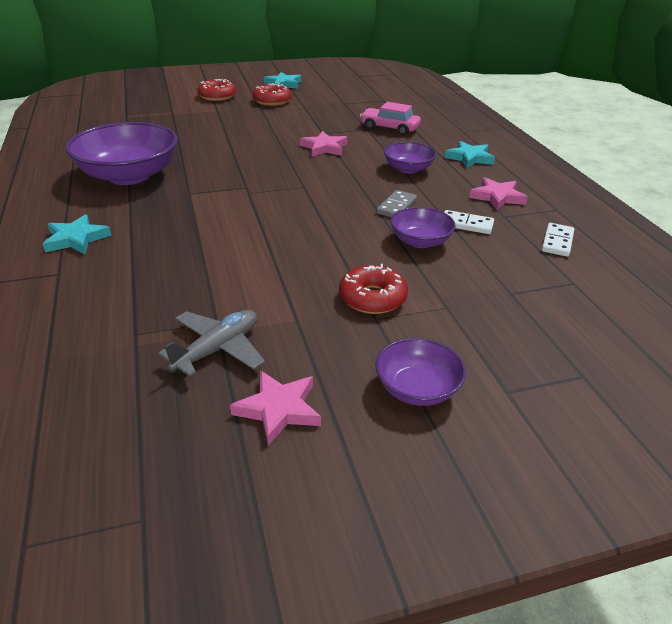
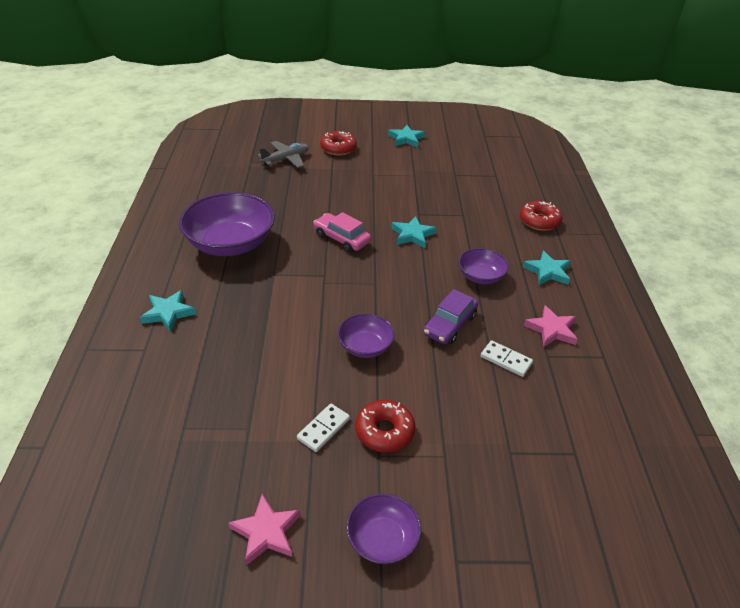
camera: 15 degrees right, 5 degrees up
grey plane [158,310,265,377] -> grey plane moved to [258,141,309,168]
red donut [252,83,291,106] -> red donut moved to [520,201,562,231]
pink star [300,131,348,157] -> turquoise star [391,216,437,248]
pink car [360,102,421,135] -> pink car moved to [313,212,371,253]
grey domino [376,190,417,217] -> purple car [423,289,478,344]
purple bowl [390,207,456,248] -> purple bowl moved to [338,314,395,358]
white domino [542,223,574,257] -> white domino moved to [297,404,350,452]

